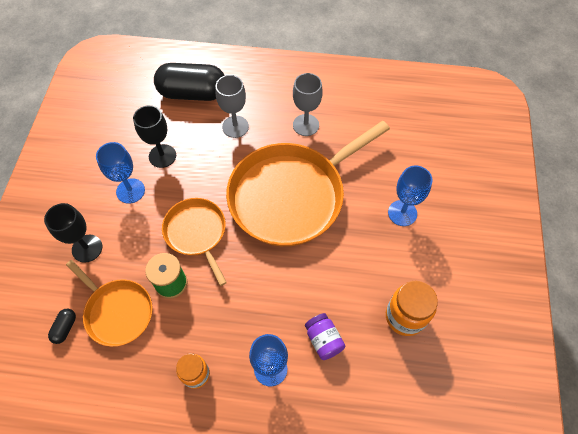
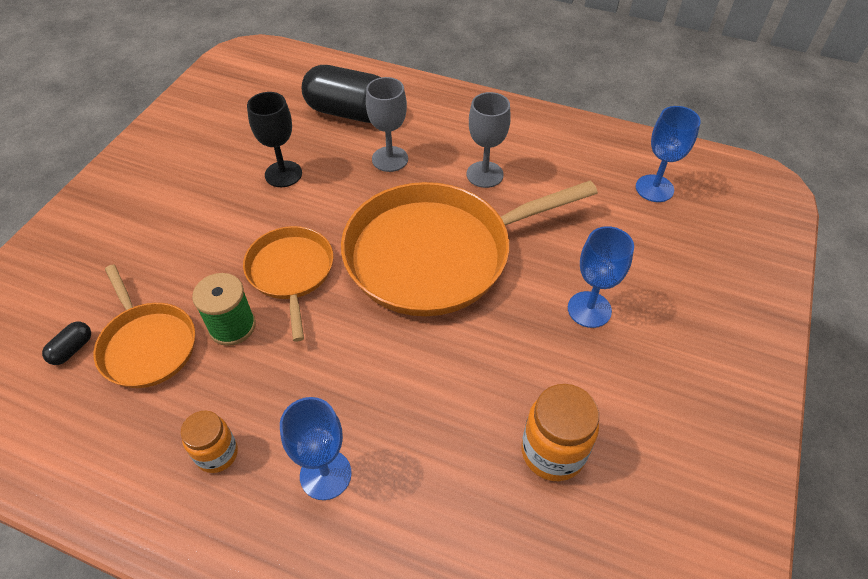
camera: 15 degrees right, 10 degrees down
black goblet [44,203,102,263] -> none
blue goblet [96,142,145,204] -> blue goblet moved to [636,106,701,202]
purple jar [305,313,345,360] -> none

